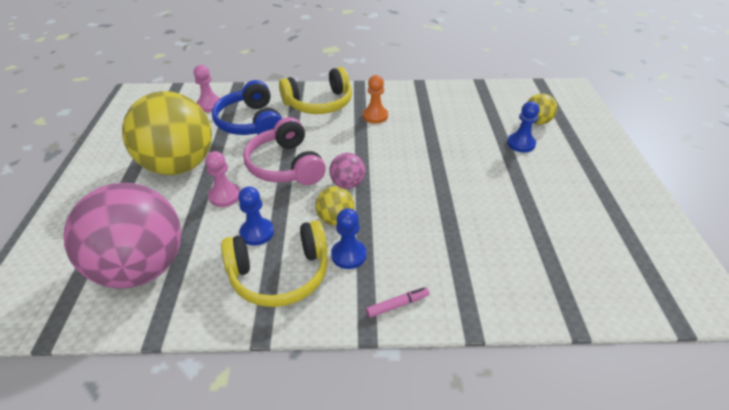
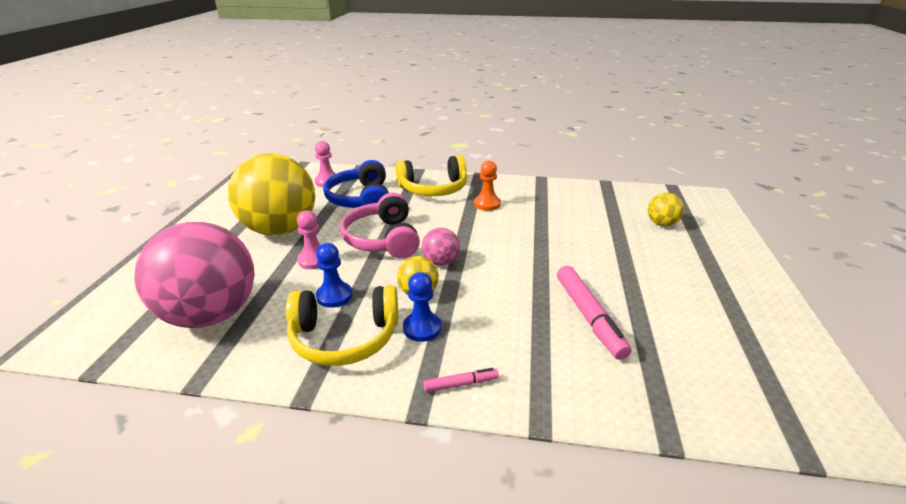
camera: 10 degrees right, 10 degrees down
blue pawn [507,101,539,152] -> none
none -> pink marker [557,266,631,360]

